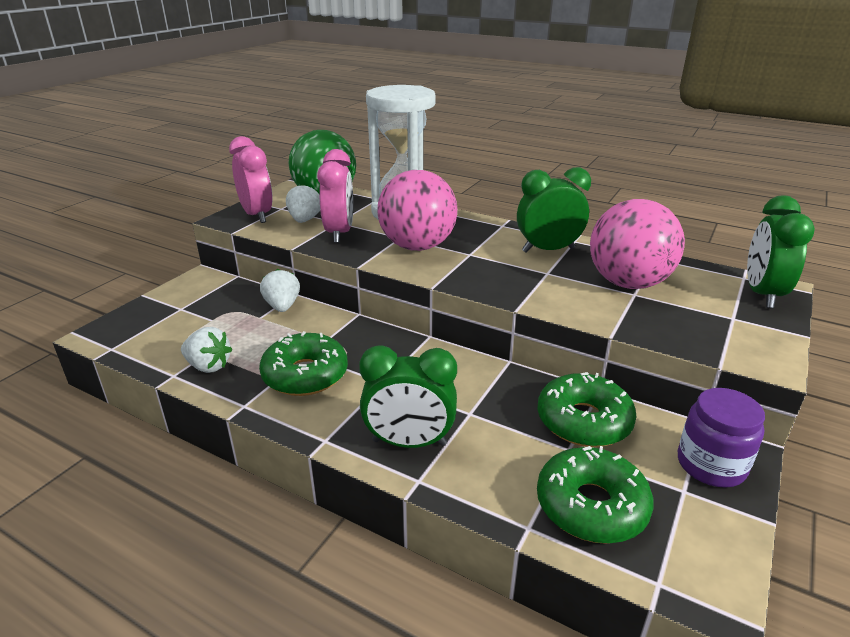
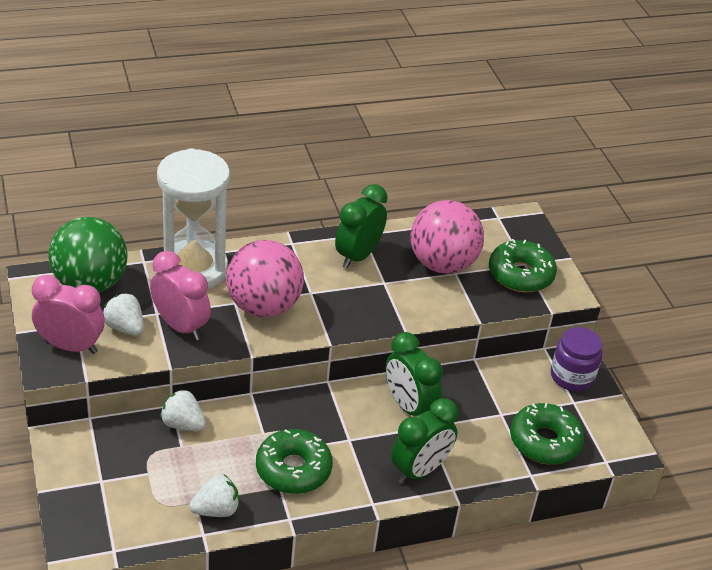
camera: 50 degrees left, 10 degrees up
green donut [537,372,637,447] -> green donut moved to [489,239,557,292]
green clock [747,196,815,308] -> green clock moved to [385,332,443,416]

